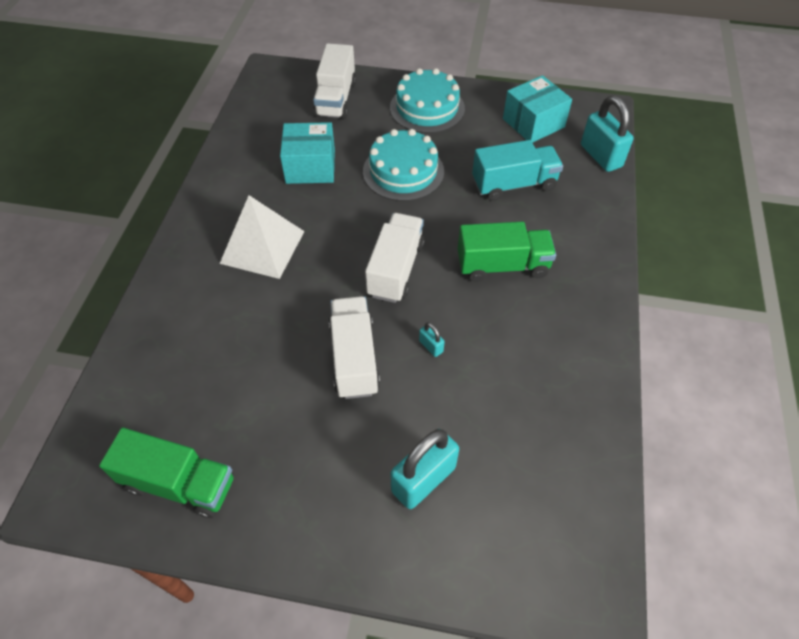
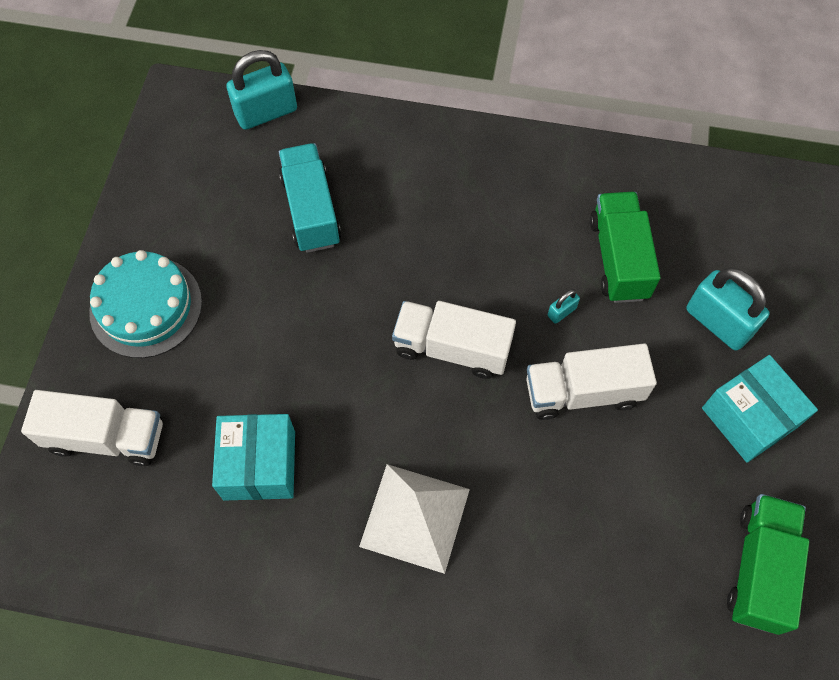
camera: 90 degrees left, 10 degrees up
turquoise cake [363,129,444,201] -> none
green truck [458,222,556,282] -> green truck moved to [590,192,661,303]
turquoise box [503,75,572,143] -> turquoise box moved to [702,355,818,463]

